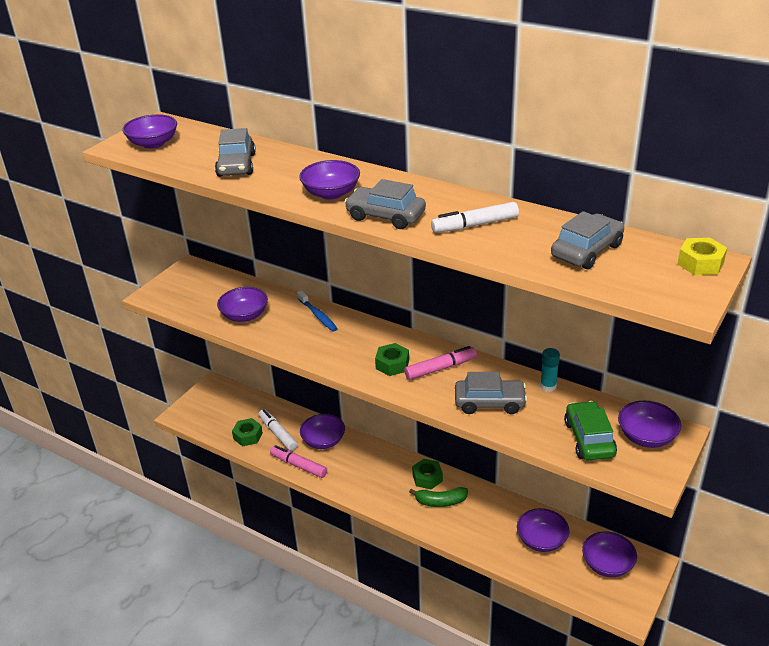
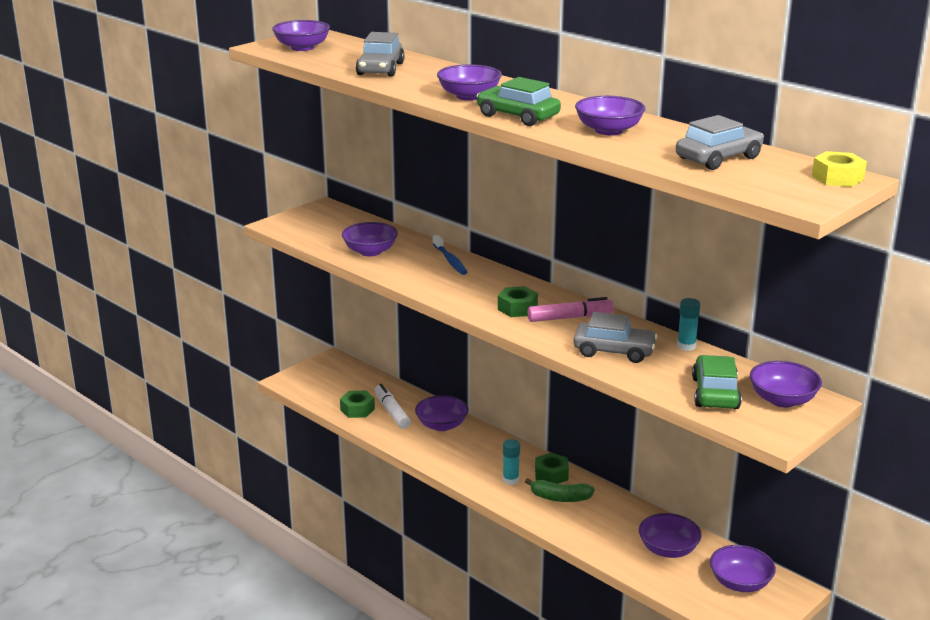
camera: 10 degrees right, 10 degrees down
pink marker [270,445,327,478] -> none
grey car [344,179,426,229] -> green car [477,77,561,126]
white marker [431,202,519,233] -> purple bowl [575,96,645,135]
none -> turquoise glue stick [503,439,520,485]

